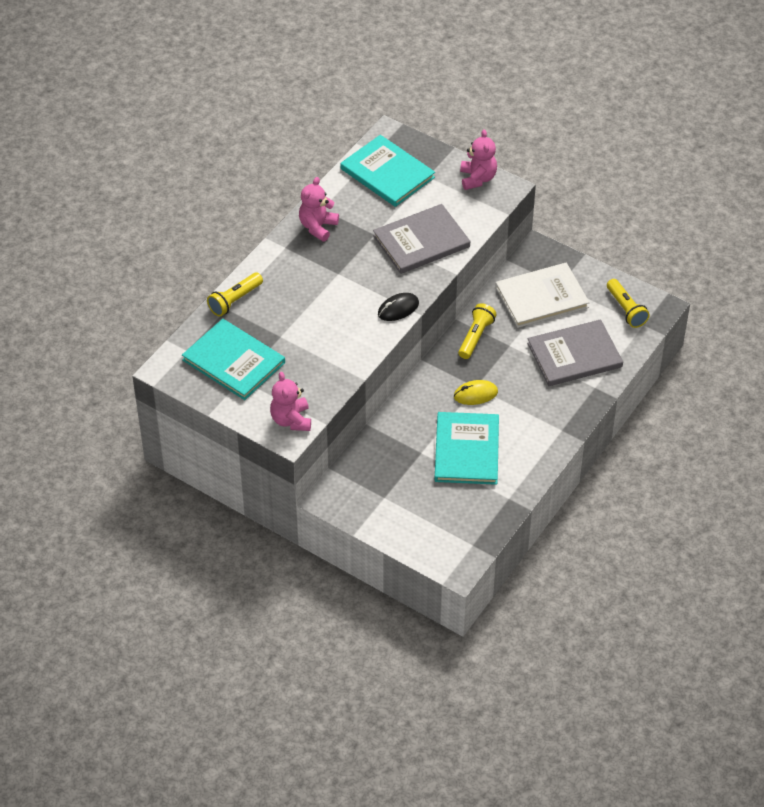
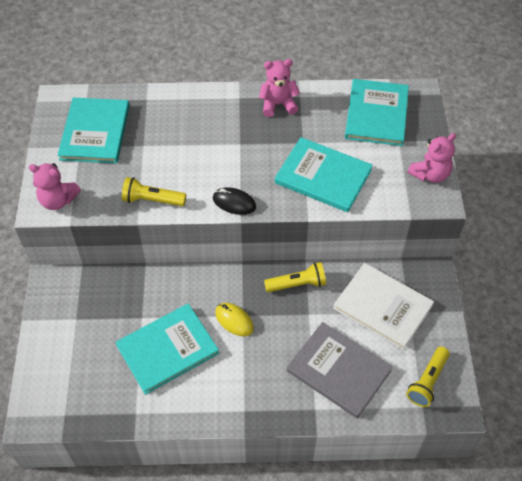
camera: 55 degrees right, 5 degrees up
yellow flashlight [207,273,263,317] -> yellow flashlight moved to [122,177,186,206]
pink teddy bear [270,372,311,431] -> pink teddy bear turned 120 degrees counterclockwise [29,163,81,210]
grey book [373,204,470,274] -> turquoise book [275,137,373,212]

